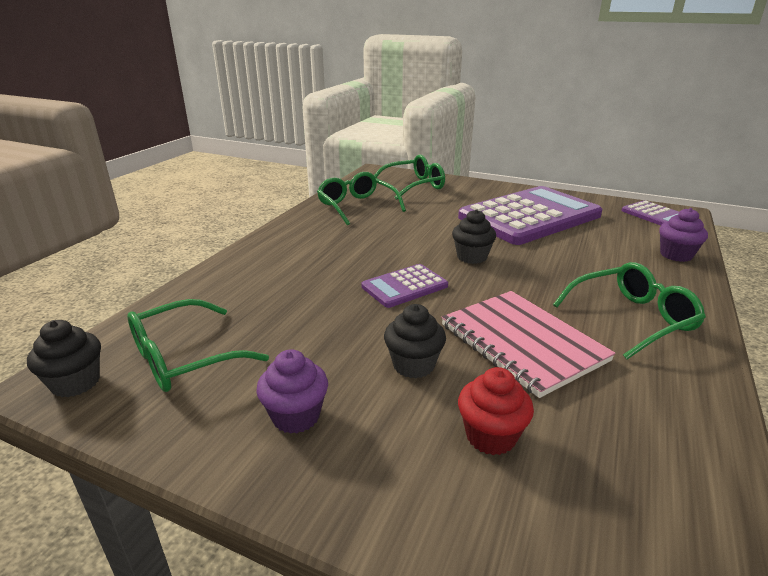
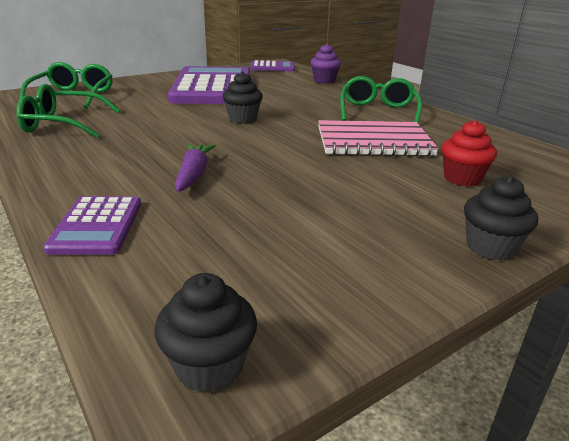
camera: 60 degrees left, 0 degrees up
green glasses [127,299,269,392] -> none
purple cupcake [256,349,328,434] -> none
purple calculator [361,264,448,308] -> purple calculator moved to [43,196,141,255]
black cupcake [384,304,446,378] -> black cupcake moved to [464,175,538,261]
none -> purple carrot [175,144,216,192]

